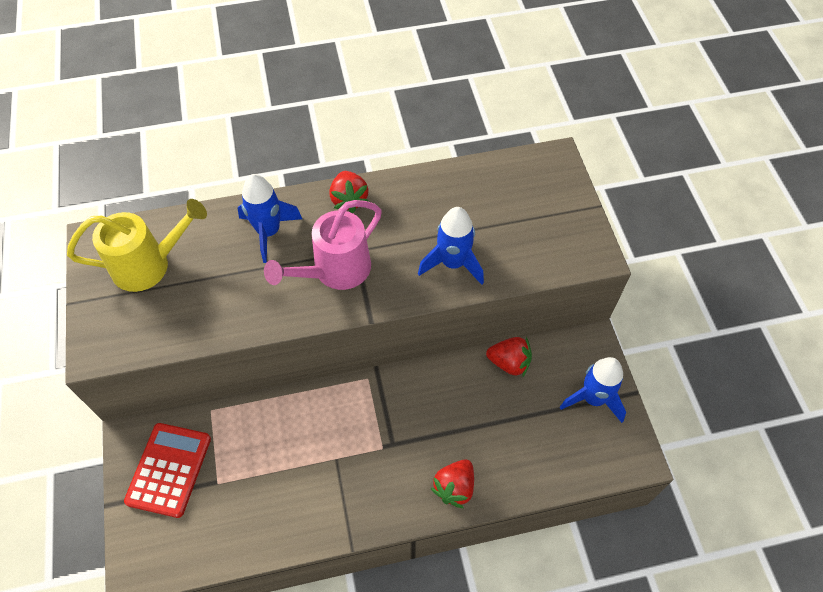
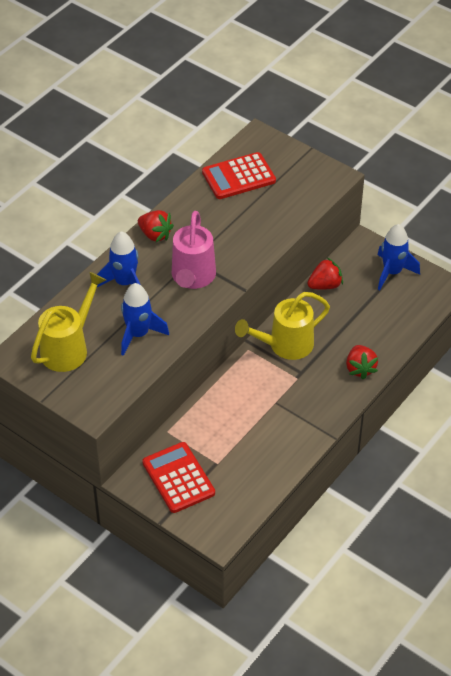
camera: 40 degrees left, 10 degrees down
blue rocket [418,207,484,285] -> blue rocket moved to [121,283,169,356]
none -> red calculator [202,152,276,199]
none -> yellow watering can [235,292,330,360]

